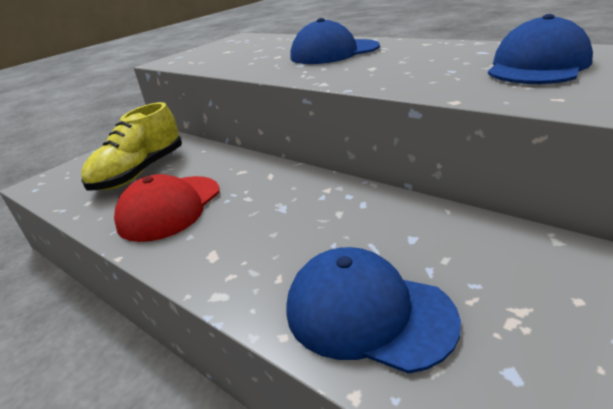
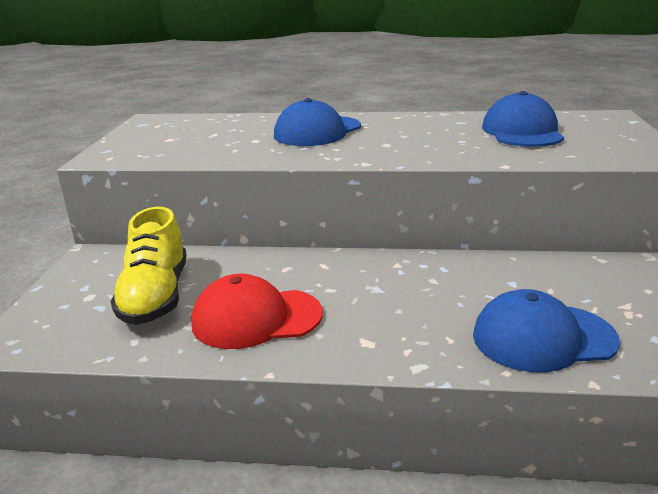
camera: 35 degrees left, 5 degrees down
red cap [114,174,220,242] -> red cap turned 90 degrees clockwise [192,274,323,349]

